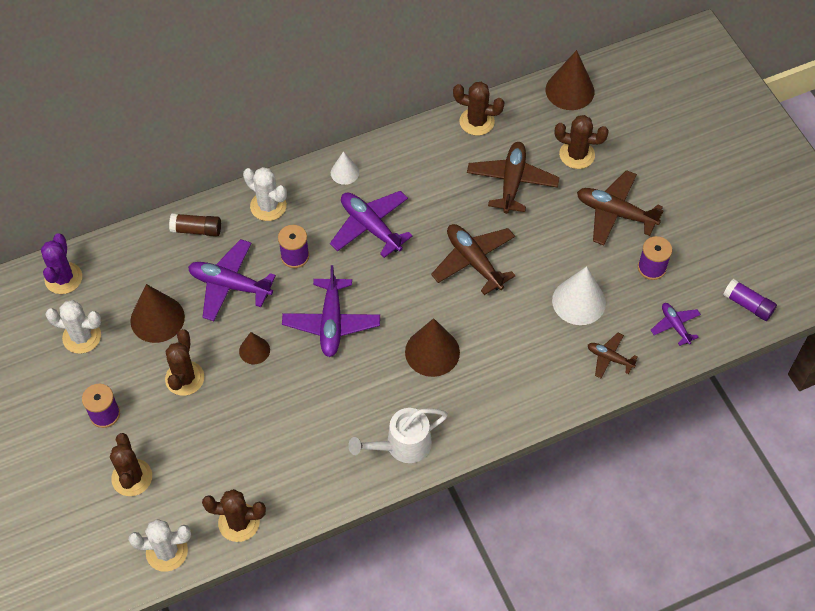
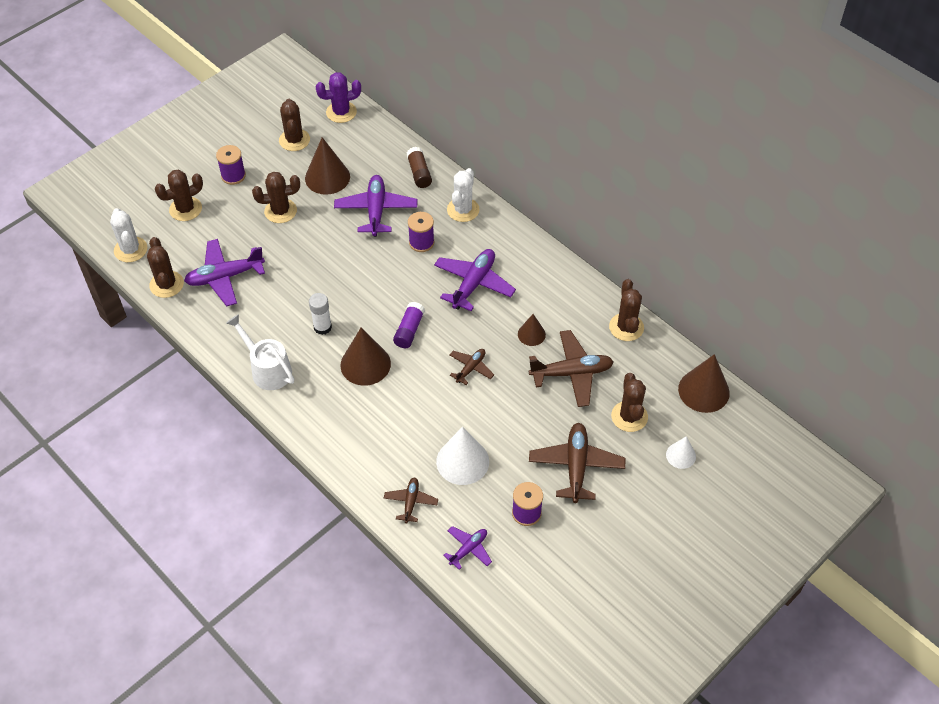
camera: 70 degrees right, 5 degrees down
white cactus [45,300,101,354] -> brown cactus [279,99,310,151]
brown cone [239,332,270,364] -> brown cone moved to [518,314,546,346]
purple plane [282,265,380,357] -> purple plane moved to [184,239,265,307]
white cone [331,151,359,185] -> white cone moved to [666,436,696,469]
brown plane [431,224,516,295] -> brown plane [450,349,494,385], size x0.56
purple glue stick [723,279,777,321] -> purple glue stick moved to [393,302,425,348]
none -> white glue stick [309,293,332,335]

